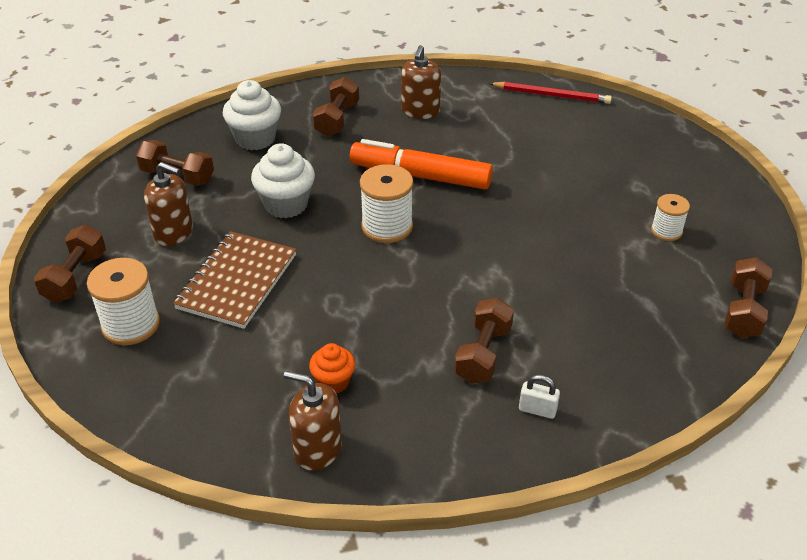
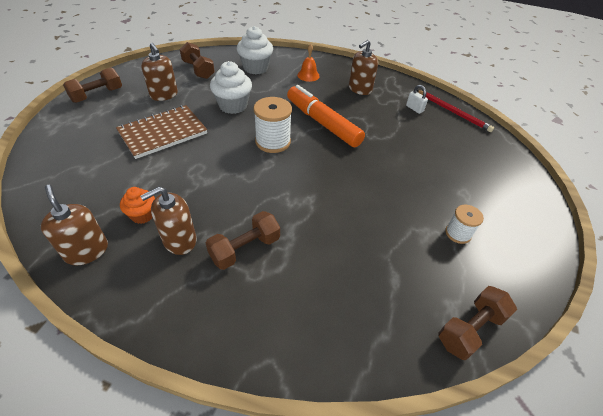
camera: 30 degrees right, 5 degrees up
white spool [87,258,160,345] -> none
brown dumbbell [313,77,359,137] -> orange bell [297,44,320,82]
white padlock [519,374,560,419] -> white padlock moved to [406,85,428,114]
none -> brown soap dispenser [140,186,197,255]

